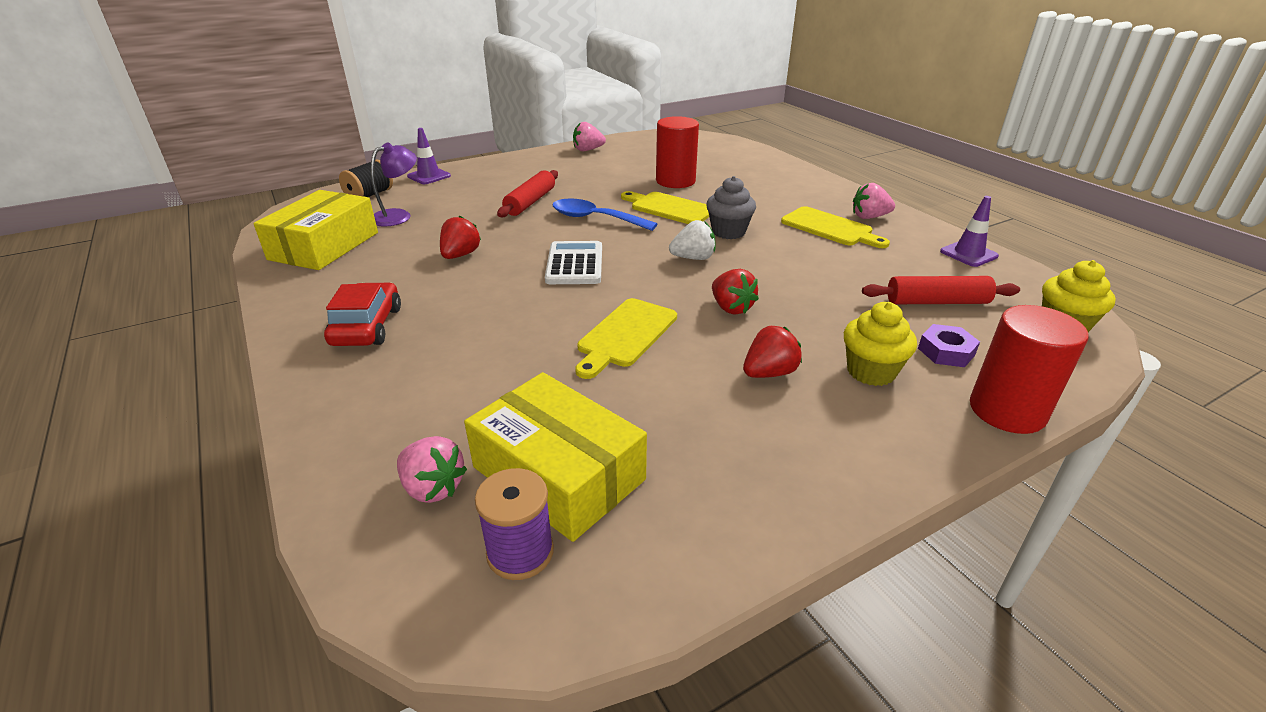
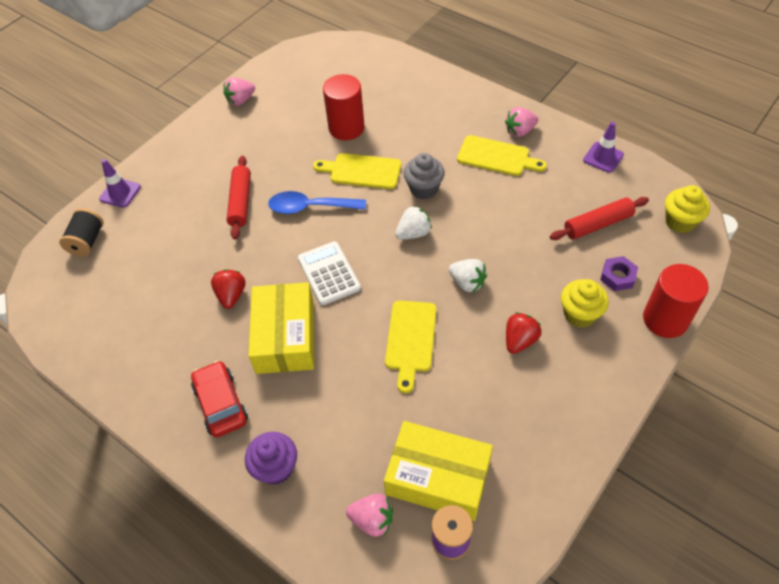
camera: 20 degrees left, 20 degrees up
yellow box [253,190,378,270] -> yellow box moved to [248,282,314,374]
purple lamp [371,142,417,227] -> none
red strawberry [712,269,759,315] -> white strawberry [449,259,487,292]
none -> purple cupcake [245,432,297,485]

